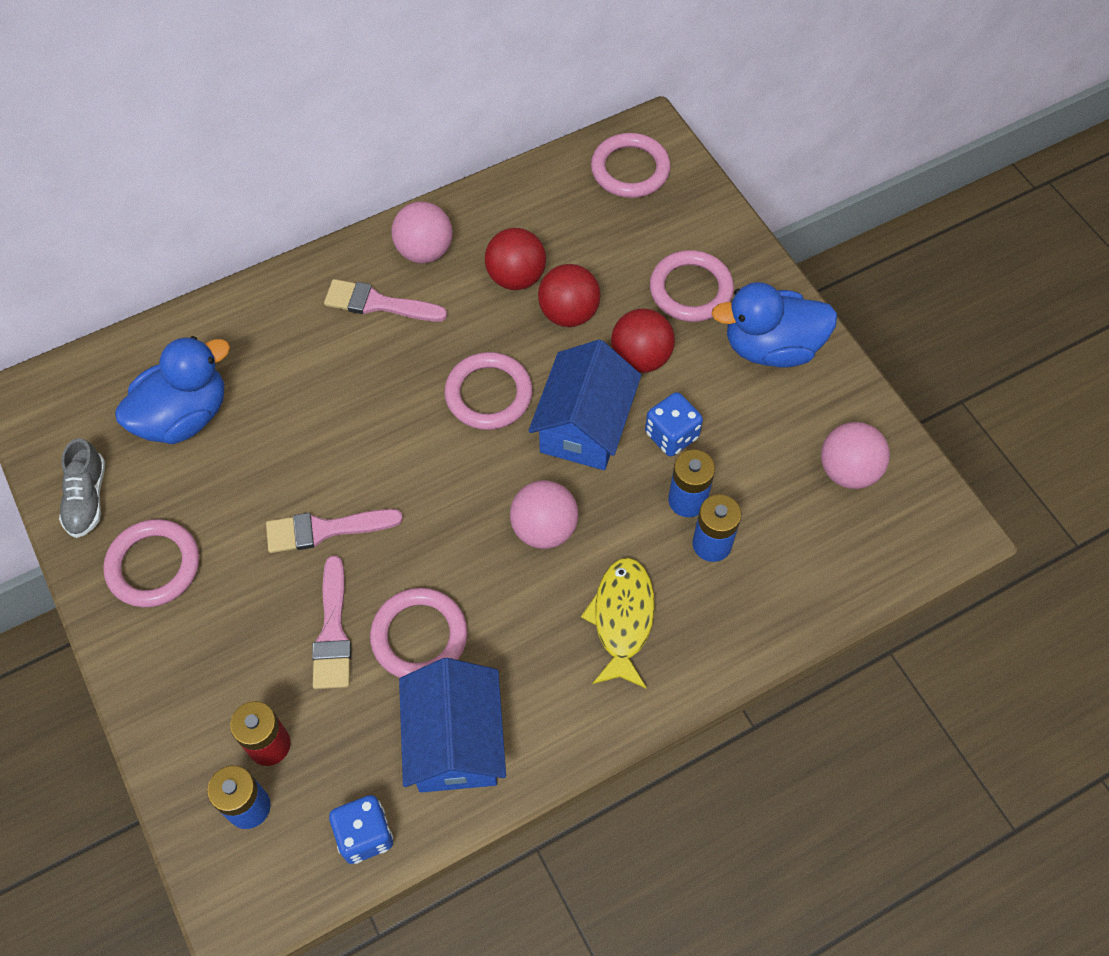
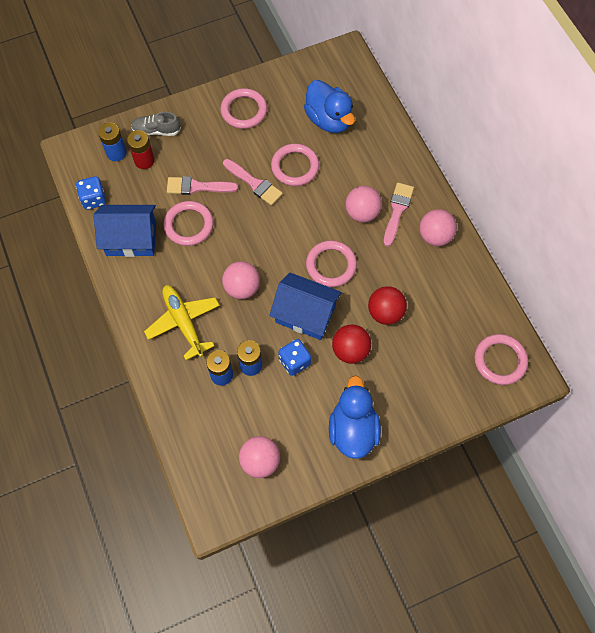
camera: 95 degrees right, 5 degrees up
grey shoe [59,438,105,538] -> grey shoe moved to [131,112,181,136]
pink brush [266,509,403,553] -> pink brush turned 135 degrees clockwise [223,159,283,206]
red ball [485,228,546,290] -> none
yellow fish [581,557,655,689] -> yellow plane [144,285,220,360]
pink ring [650,250,734,322] -> pink ring moved to [271,143,319,186]
none -> pink ball [345,186,382,222]

